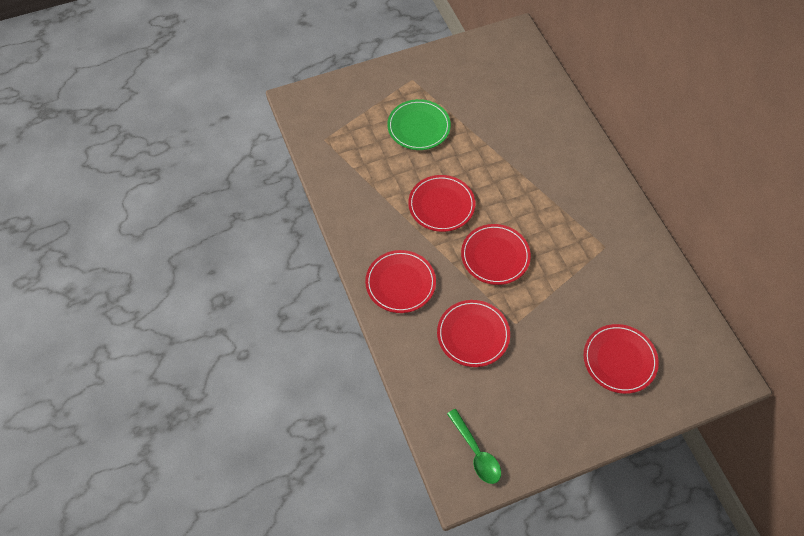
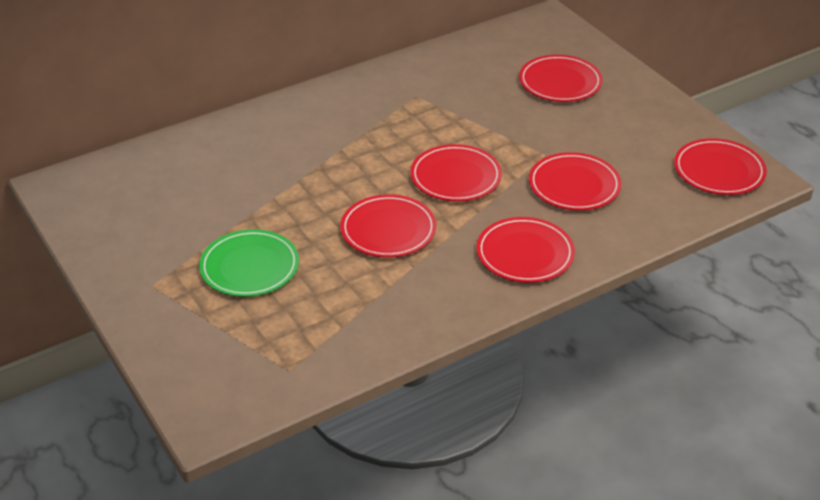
camera: 100 degrees left, 20 degrees down
green spoon [447,409,501,484] -> red plate [674,138,767,195]

